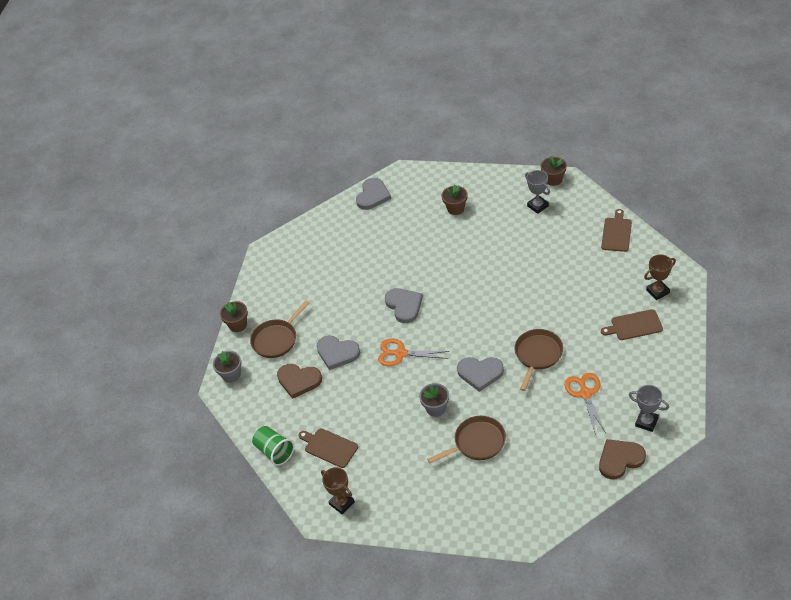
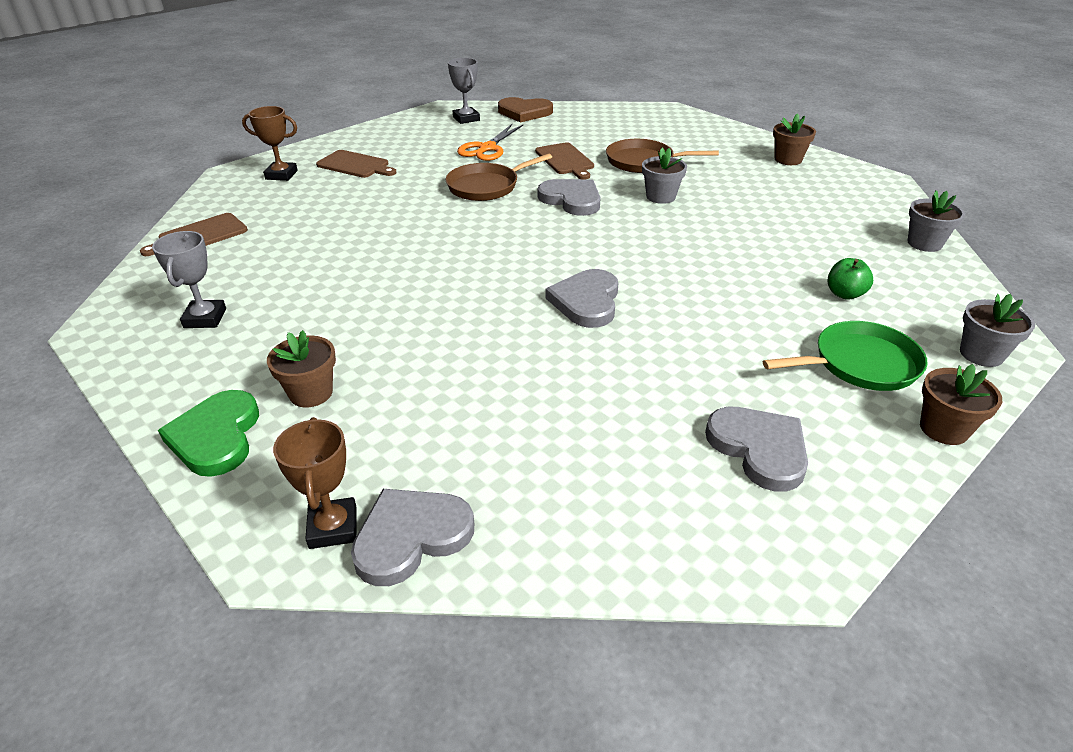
camera: 150 degrees left, 10 degrees down
brown pan [250,301,309,358] -> green pan [763,321,927,391]
green cup [252,426,294,466] -> grey flower pot [908,190,965,252]
brown heart [277,364,322,399] -> green apple [828,258,873,300]
brown cutting board [299,428,358,468] -> brown cutting board moved to [535,142,594,179]
grey heart [317,336,360,370] -> grey heart moved to [705,407,808,492]
brown trophy [321,467,355,514] -> brown trophy moved to [273,417,357,549]
orange scissors [378,339,450,366] -> none
brown flower pot [541,156,567,186] -> brown flower pot moved to [773,113,816,165]
none -> green heart [158,390,259,477]

